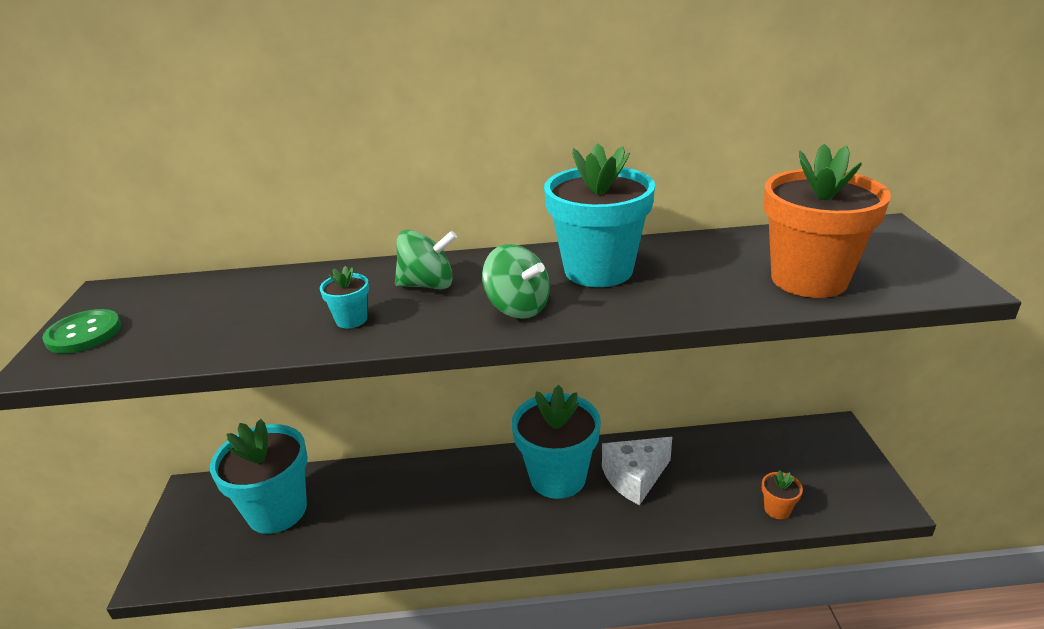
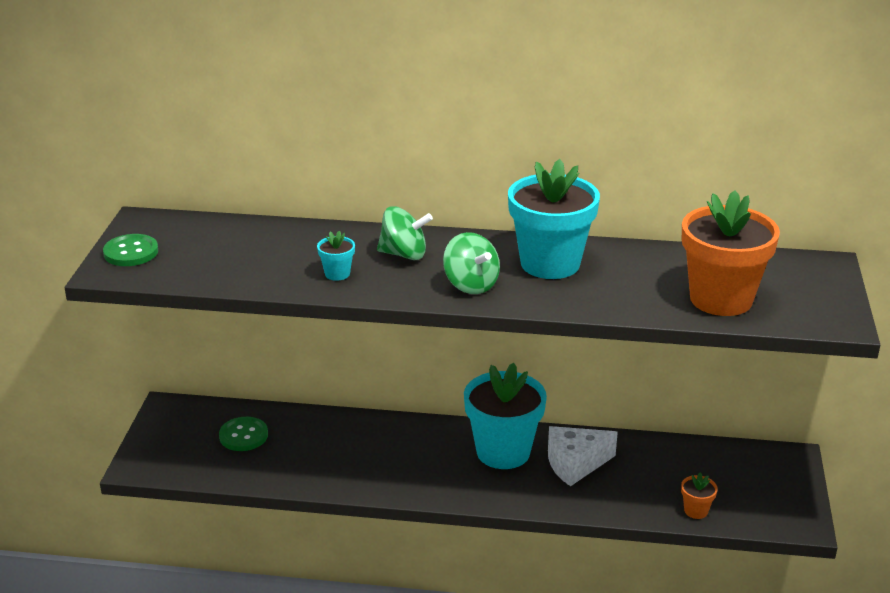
camera: 10 degrees right, 0 degrees up
turquoise flower pot [210,419,308,534] -> green button [219,417,268,451]

